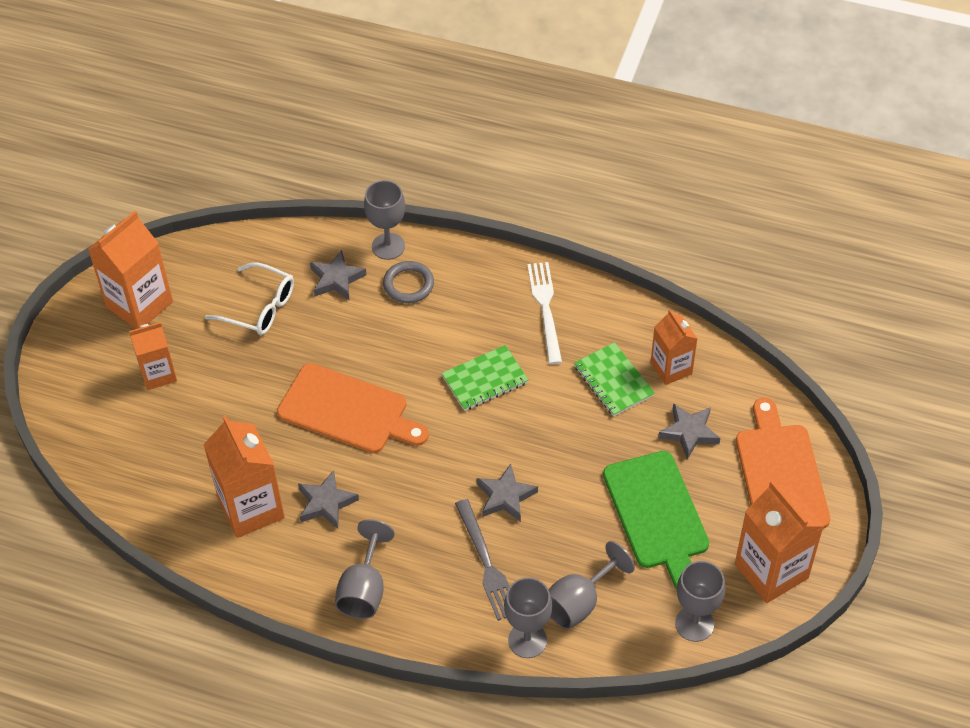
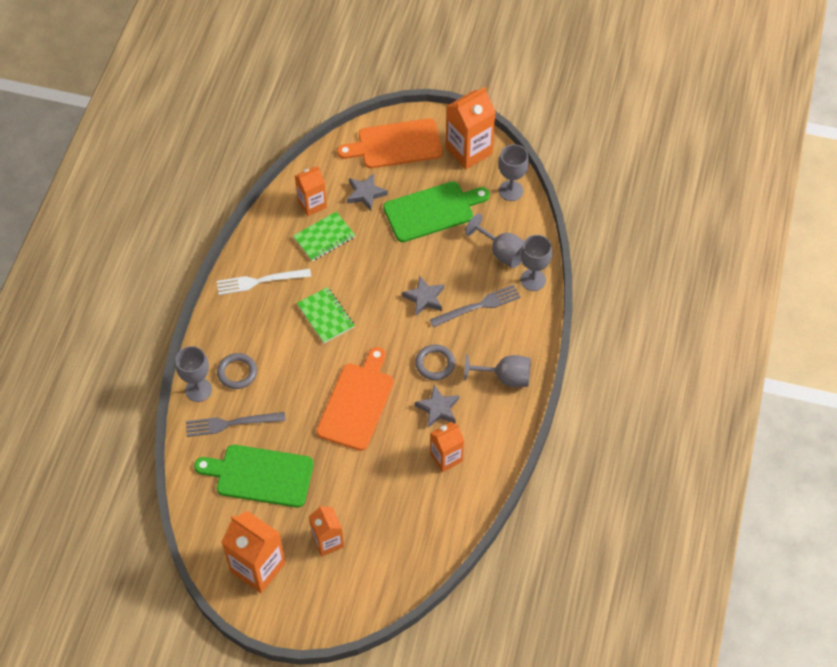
camera: 95 degrees left, 5 degrees up
orange carton [203,415,285,538] -> orange carton [430,422,464,472], size x0.63
white glasses [205,263,294,335] -> green cutting board [194,445,314,508]
grey star [310,250,366,300] -> grey fork [186,412,286,437]
none -> grey ring [415,344,455,380]

